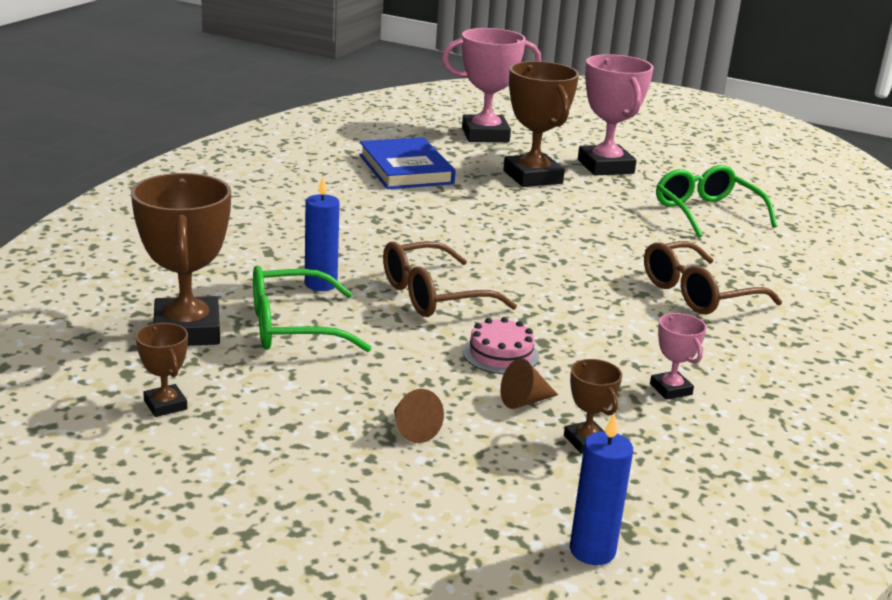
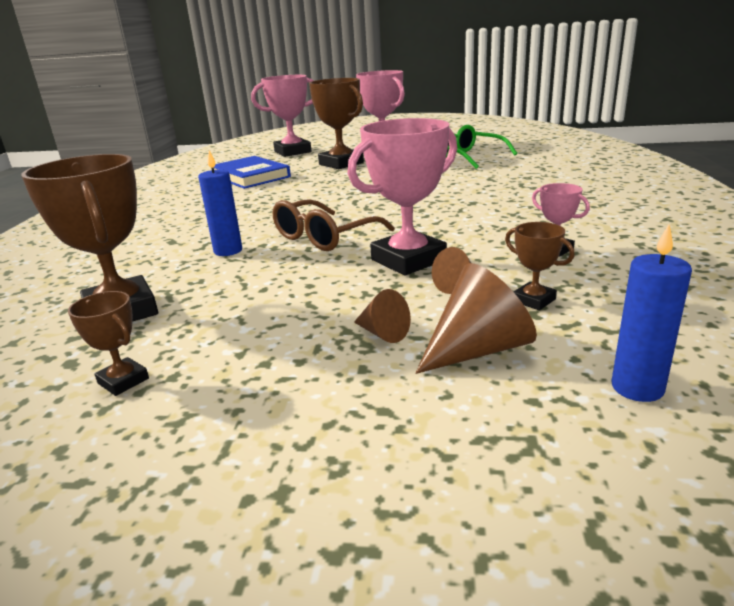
camera: 15 degrees left, 0 degrees up
green glasses [253,266,372,352] -> none
pink cake [463,317,539,374] -> pink trophy [348,118,457,275]
brown glasses [644,241,782,314] -> none
none -> brown cone [415,263,537,374]

